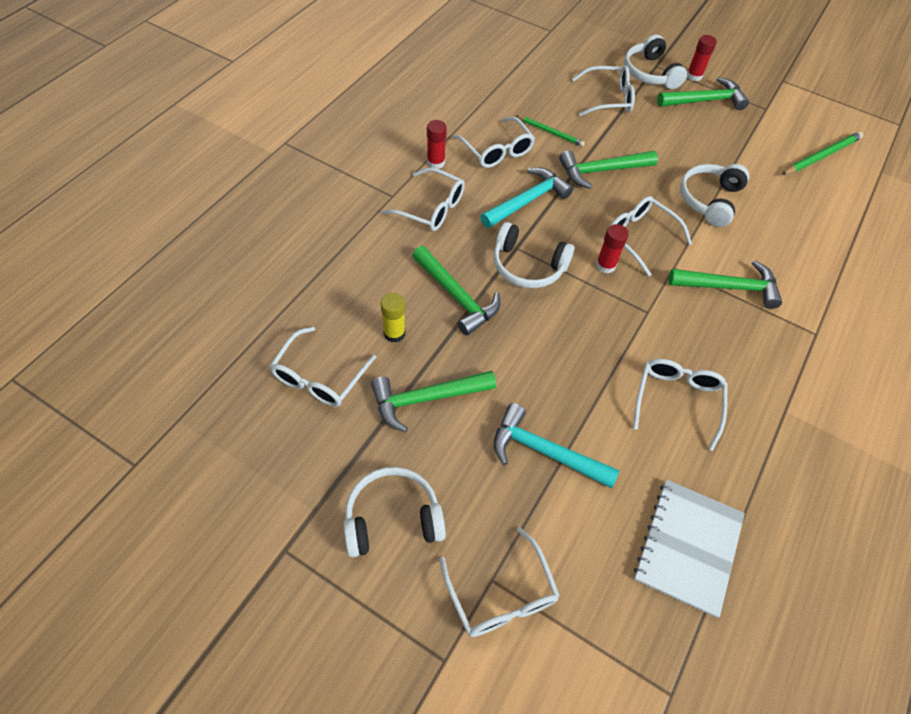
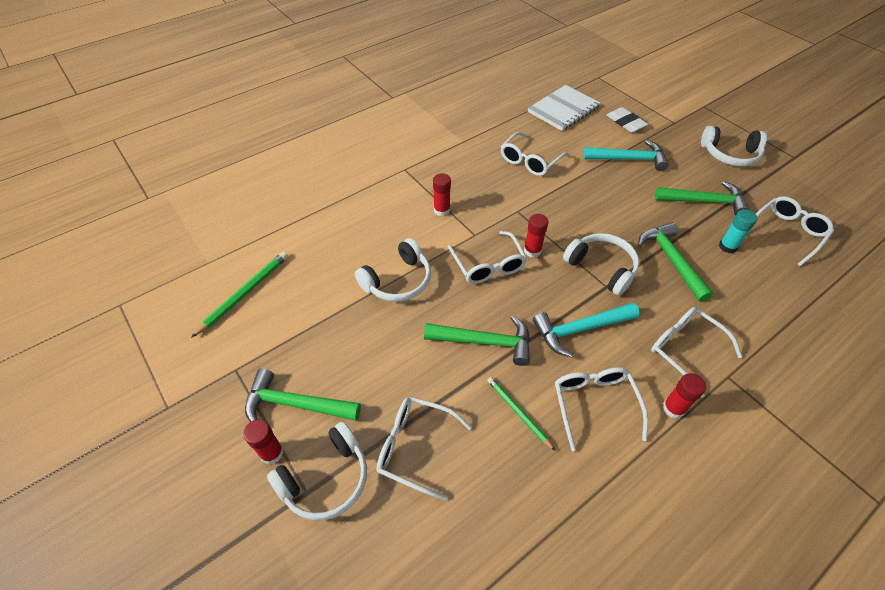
camera: 155 degrees left, 5 degrees down
yellow glue stick [381,293,405,343] -> turquoise glue stick [719,209,757,253]
white glasses [440,527,560,637] -> none
turquoise hammer [494,403,620,488] -> turquoise hammer turned 45 degrees counterclockwise [583,140,669,171]
white headphones [624,35,687,89] -> white headphones turned 45 degrees clockwise [267,422,367,521]
green hammer [668,260,782,309] -> red glue stick [433,173,451,216]
green pencil [781,131,863,175] -> green pencil turned 135 degrees clockwise [191,251,288,338]
none -> white eraser [606,107,648,133]

